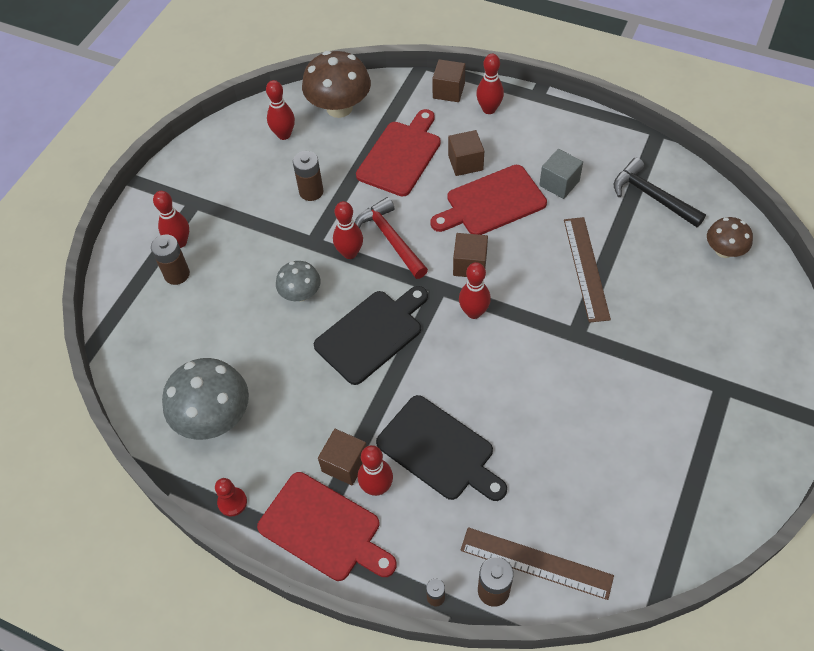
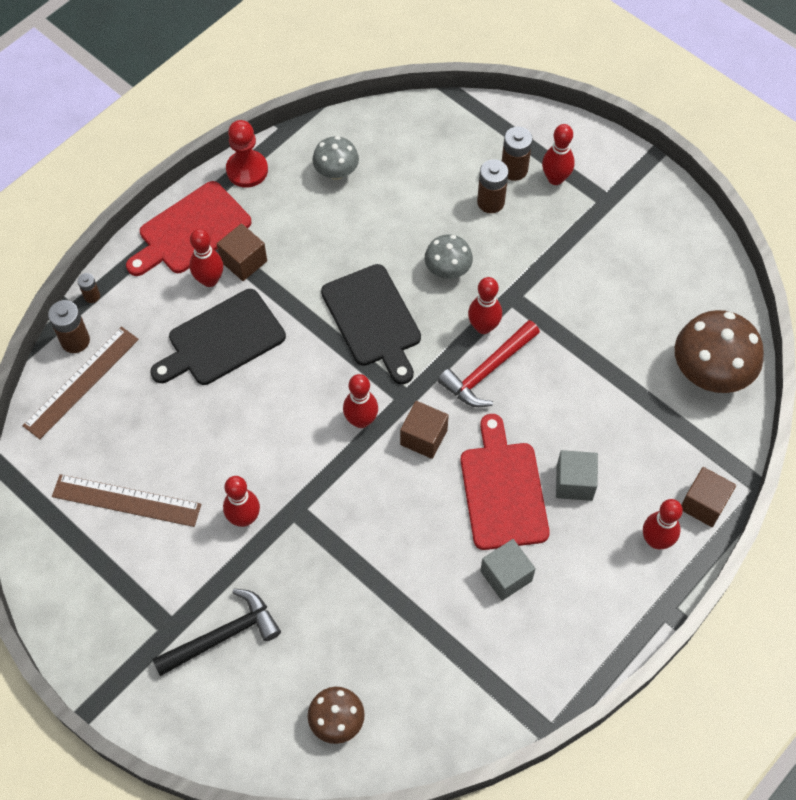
camera: 105 degrees right, 5 degrees up
grey mushroom [162,358,249,440] -> grey mushroom [312,136,359,180], size x0.58
red pawn [215,478,247,516] -> red pawn [226,120,268,187], size x1.57
red bowling pin [266,80,295,140] -> red bowling pin moved to [223,476,260,527]
brown battery [293,151,324,201] -> brown battery moved to [477,159,509,213]
red hammer [355,197,428,279] -> red hammer turned 150 degrees clockwise [438,320,540,407]
red cutting board [356,109,441,196] -> none
brown cube [448,130,484,176] -> grey cube [556,450,598,501]
brown ruler [564,217,611,323] -> brown ruler moved to [52,474,201,527]
black hammer [614,158,706,227] -> black hammer moved to [152,588,281,676]

